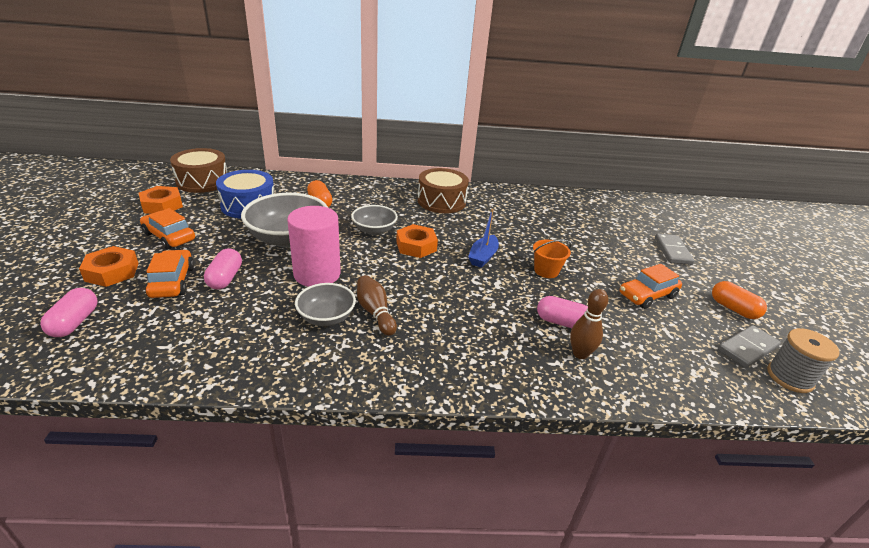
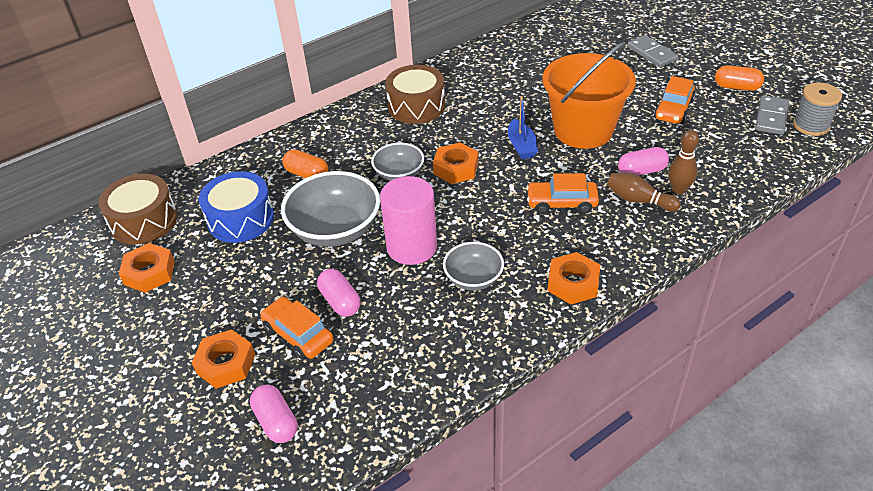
camera: 30 degrees left, 10 degrees up
orange car [140,208,195,250] -> orange car moved to [526,173,599,214]
brown bowling pin [357,275,397,336] -> brown bowling pin moved to [607,173,680,212]
orange bucket [533,240,571,278] -> orange bucket [542,42,636,149], size x2.32
none -> orange nut [548,252,600,304]

